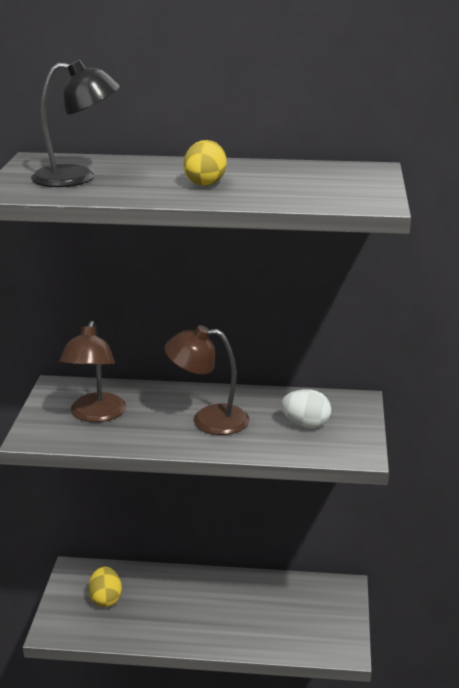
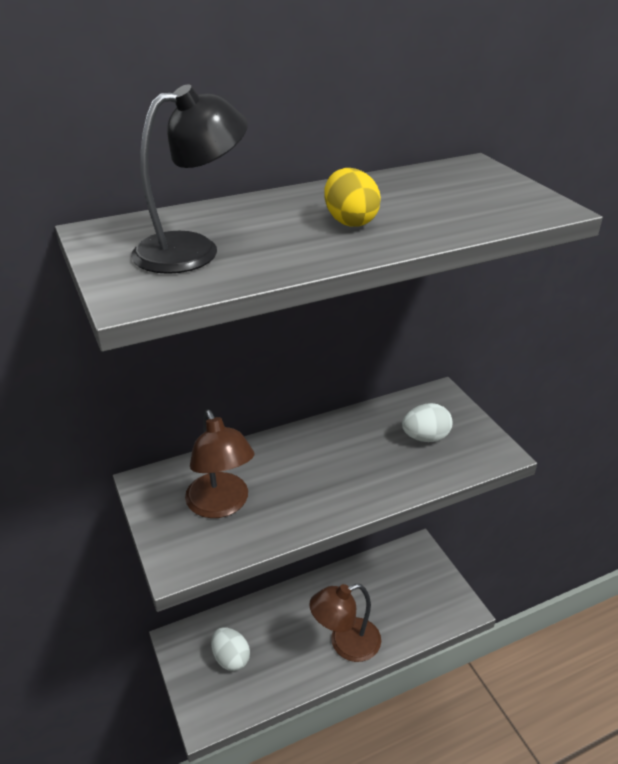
camera: 30 degrees left, 10 degrees up
yellow egg [88,567,122,607] -> white egg [211,627,250,671]
brown lamp [164,325,250,435] -> brown lamp moved to [309,584,381,662]

